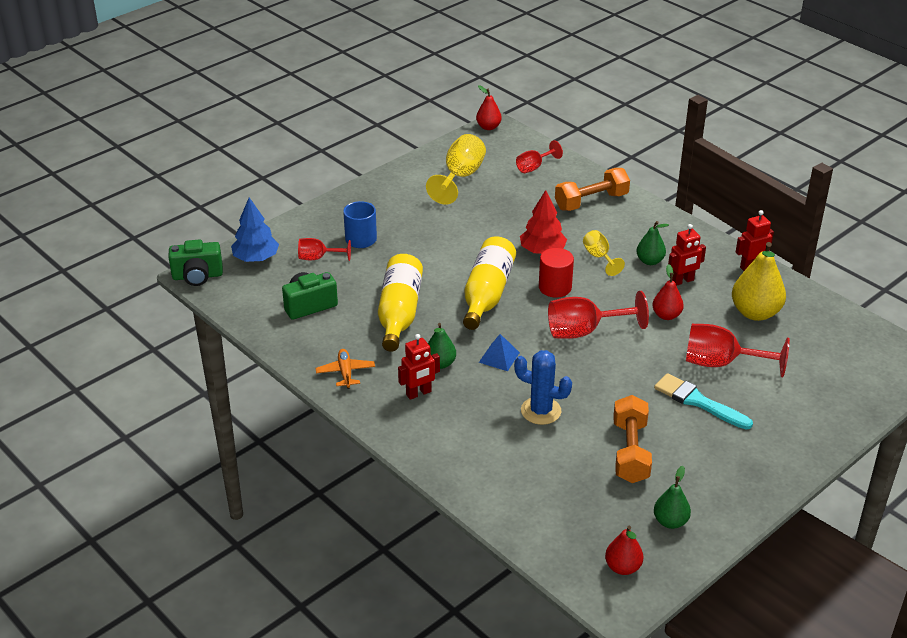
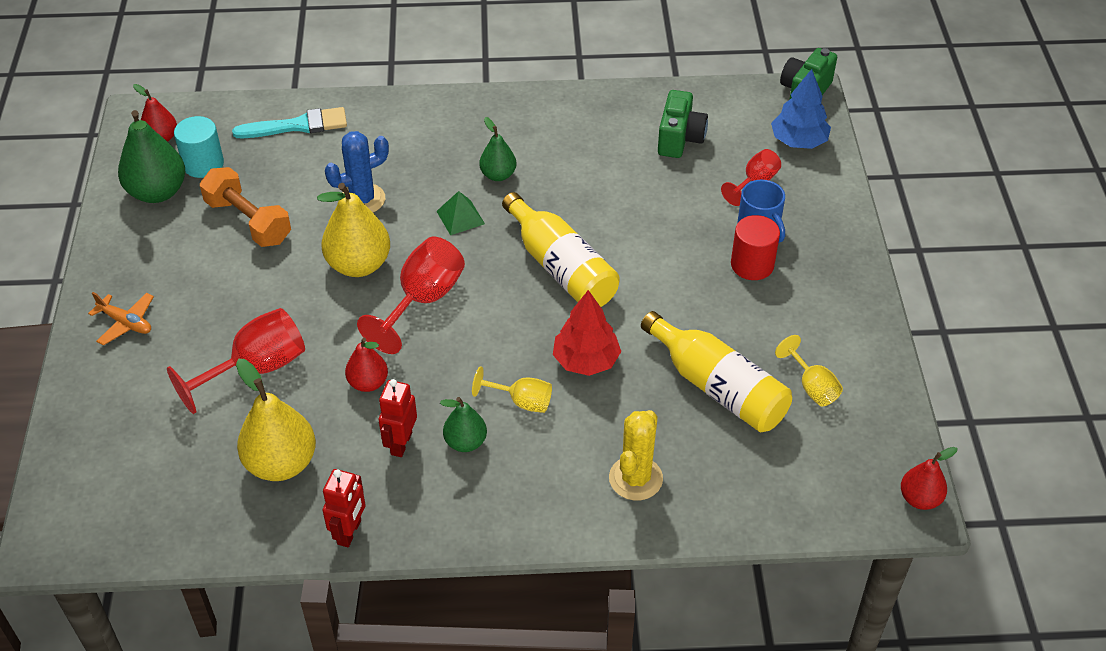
camera: 130 degrees right, 10 degrees up
orange plane [316,349,375,389] -> orange plane moved to [88,292,154,345]
yellow bottle [378,254,423,352] -> yellow bottle moved to [641,311,792,432]
red robot [398,334,440,400] -> none
yellow goblet [426,134,486,205] -> yellow goblet [775,335,843,406], size x0.58
blue pyramid [479,334,520,371] -> green pyramid [436,191,485,235]
red goblet [516,140,563,173] -> none
red cylinder [539,248,574,297] -> red cylinder moved to [731,215,780,280]
orange dumbbell [555,168,630,211] -> yellow cactus [609,410,663,501]
turquoise brush [654,373,753,430] -> turquoise brush moved to [232,107,347,138]
green pear [654,466,691,529] -> green pear [118,110,185,203], size x1.72
none -> turquoise cylinder [174,116,224,178]
none -> yellow pear [317,183,390,277]

